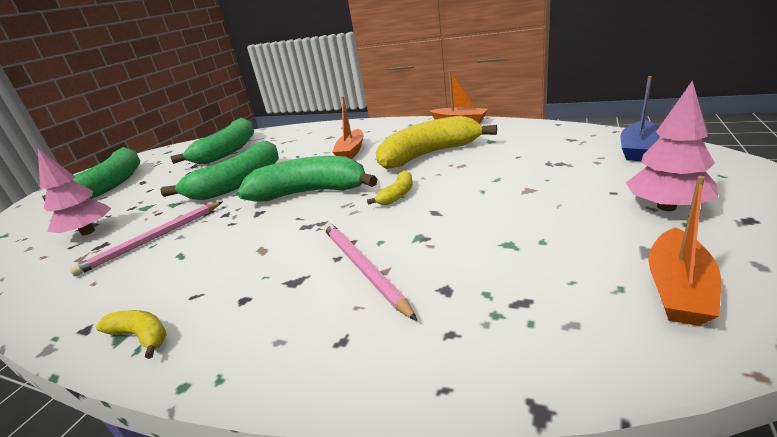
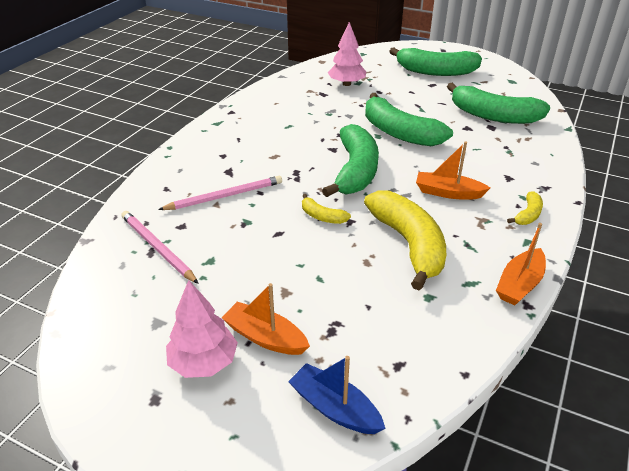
camera: 90 degrees right, 10 degrees up
pink pencil [69,201,223,277] -> pink pencil moved to [121,211,199,284]
yellow banana [96,310,167,359] -> yellow banana moved to [507,191,543,225]
orange boat [648,176,721,326] -> orange boat moved to [222,283,310,355]

